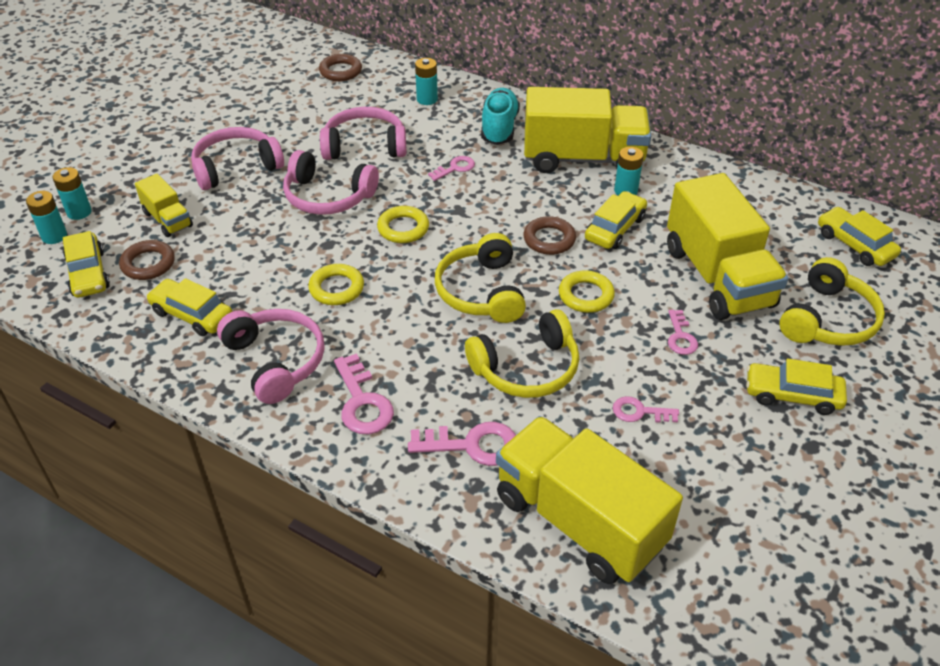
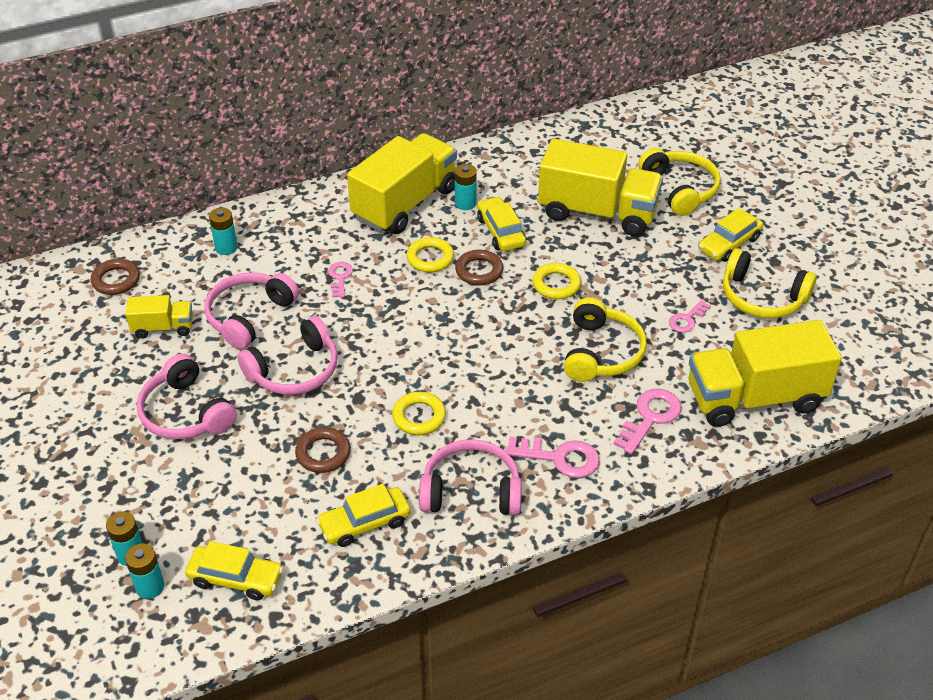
camera: 55 degrees left, 0 degrees up
brown ring [119,240,175,280] -> brown ring moved to [295,427,351,473]
yellow truck [135,174,193,237] -> yellow truck moved to [125,295,193,338]
pink headphones [191,127,284,190] -> pink headphones turned 45 degrees counterclockwise [137,354,237,439]
yellow ring [377,206,429,243] -> yellow ring moved to [407,237,454,272]
yellow headphones [435,233,526,323] -> yellow headphones moved to [723,248,817,318]
turquoise shoe [481,88,520,145] -> none
pink key [668,310,698,355] -> none
yellow car [818,207,901,266] -> none

